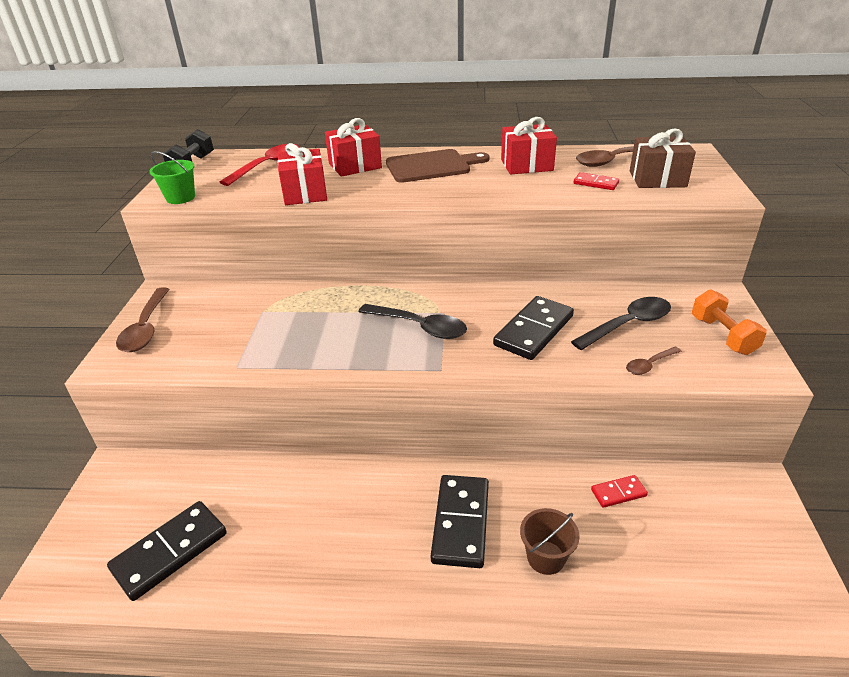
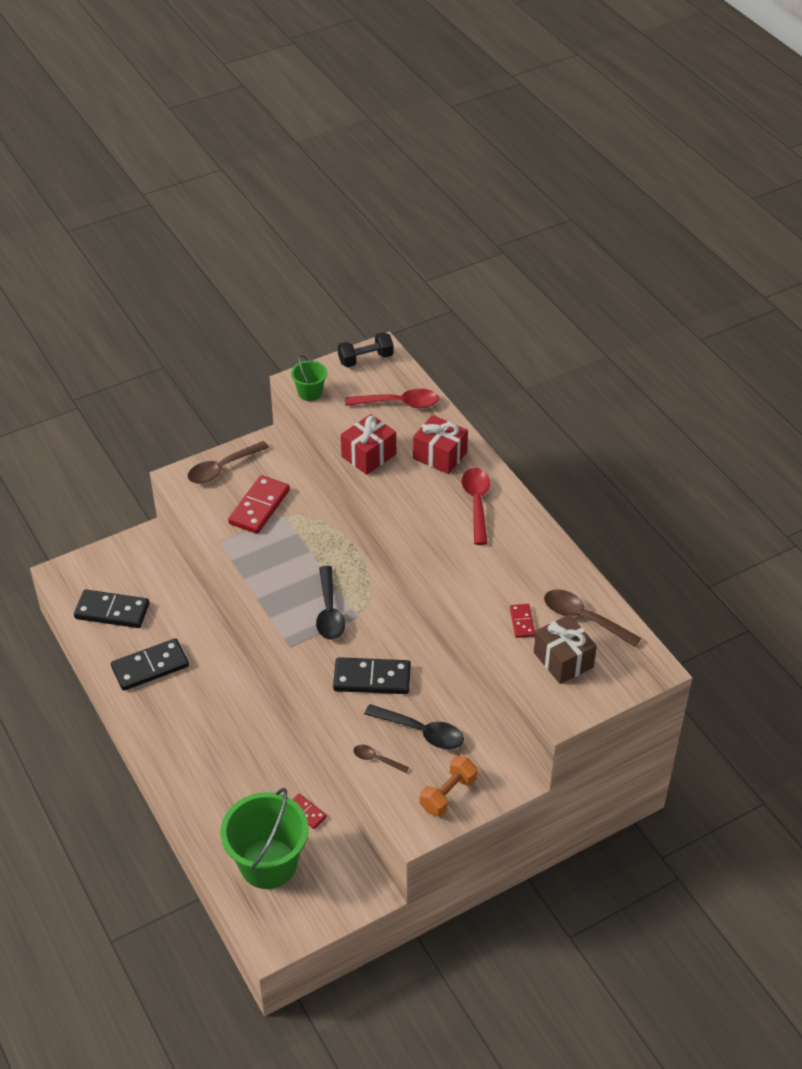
camera: 55 degrees right, 10 degrees up
brown cutting board [386,149,489,183] -> red spoon [462,468,490,545]
black domino [431,475,489,568] -> black domino moved to [111,638,189,691]
red gift [501,117,557,175] -> none
brown bucket [520,508,580,575] -> none
none -> green bucket [221,788,309,889]
none -> red domino [228,475,290,534]

